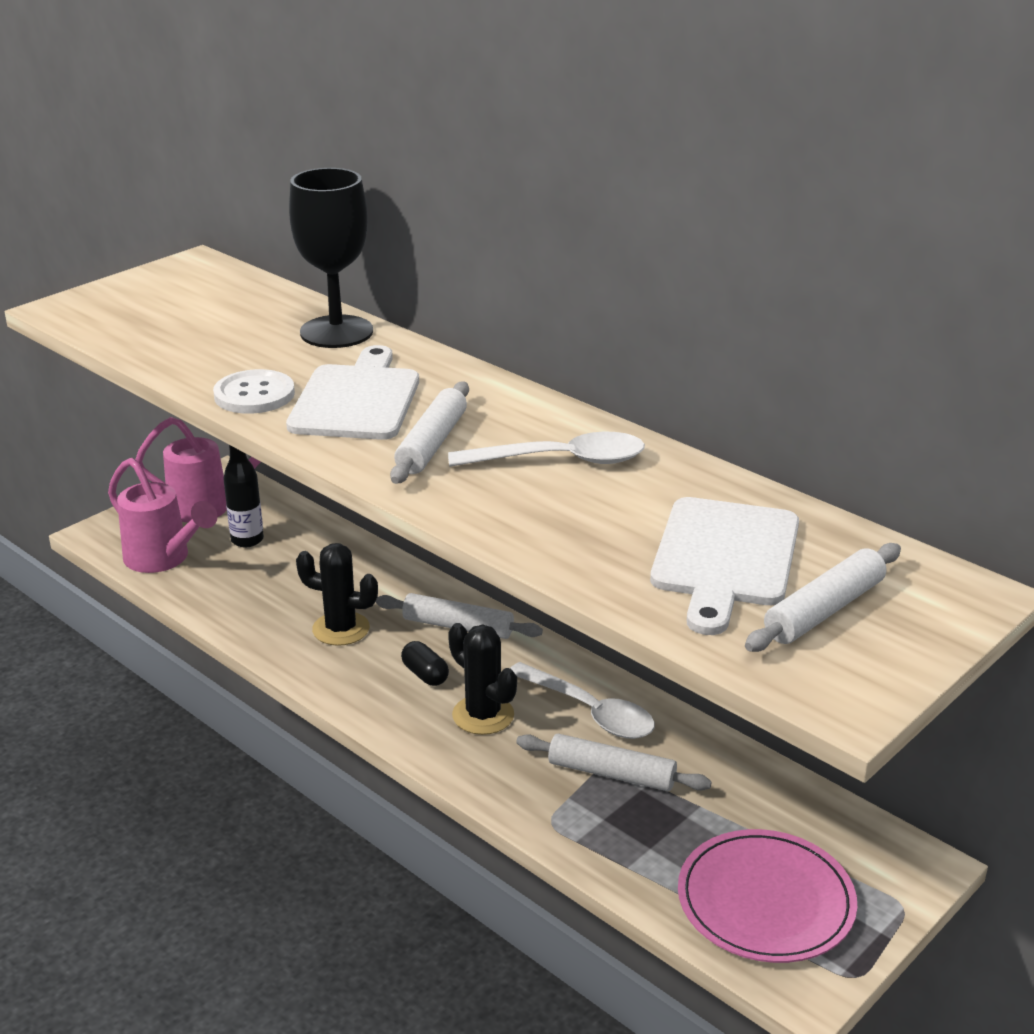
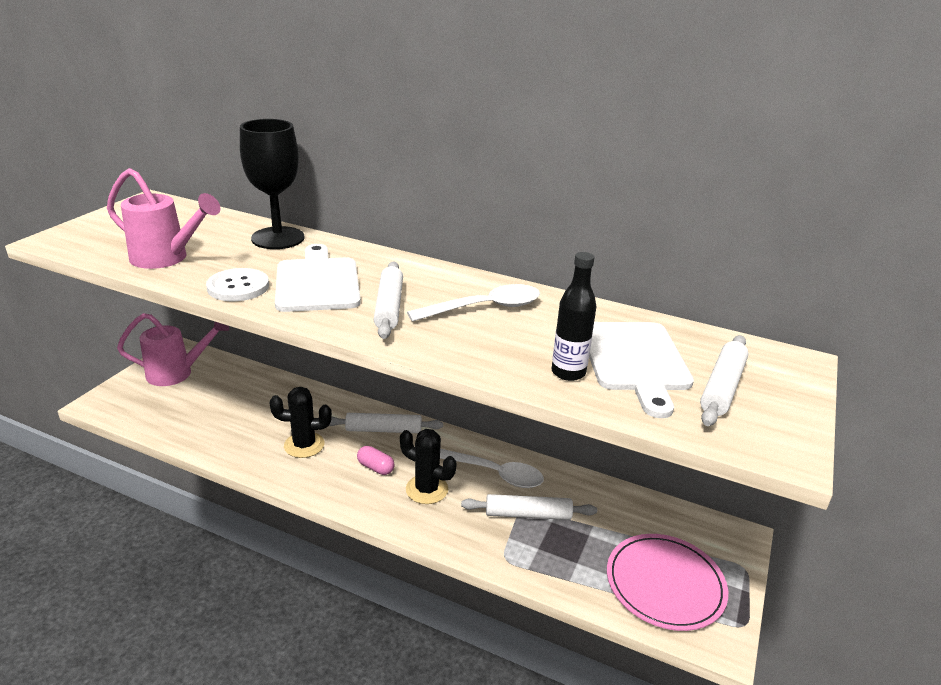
camera: 20 degrees left, 0 degrees up
pink watering can [108,458,217,573] -> pink watering can moved to [107,168,221,269]
black bottle [223,445,264,547] -> black bottle moved to [551,252,596,381]
black capsule [401,641,449,686] -> pink capsule [357,446,395,475]

